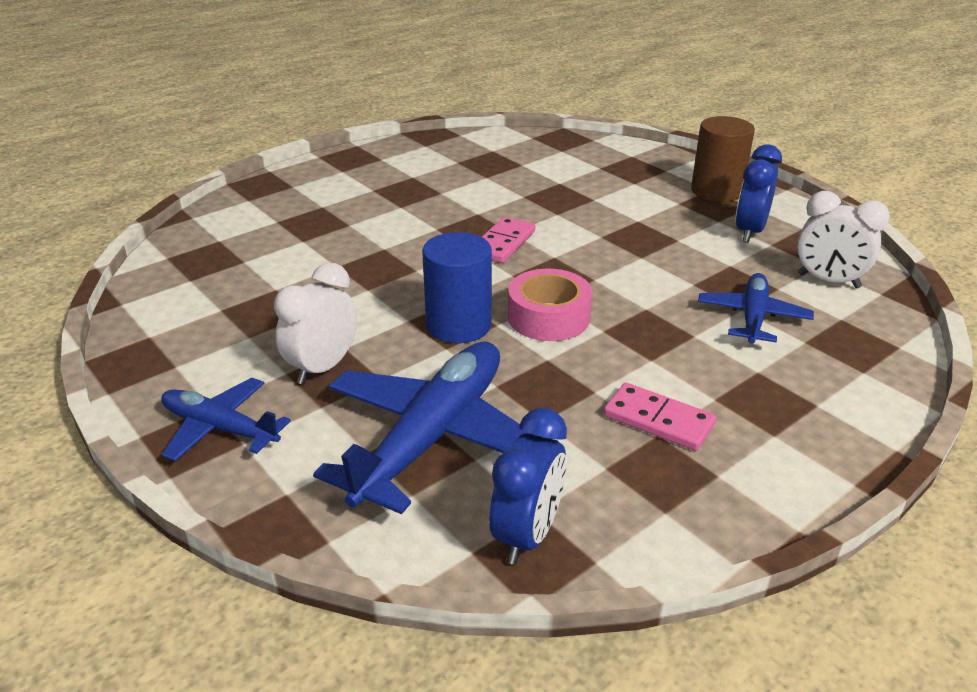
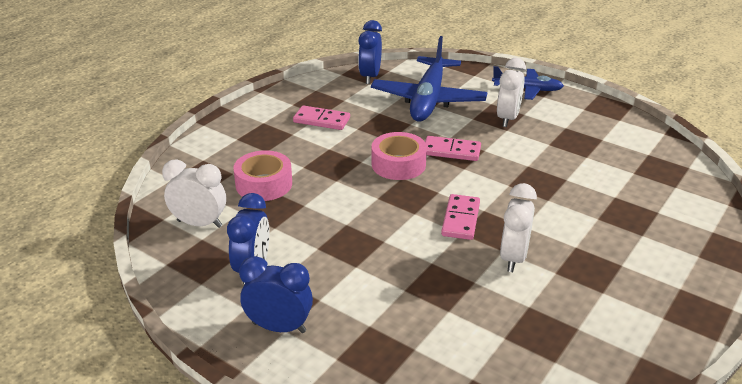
camera: 165 degrees right, 0 degrees up
blue cylinder [422,232,492,343] -> pink domino [425,136,481,161]
brown cylinder [691,116,755,202] -> blue clock [239,256,313,333]
blue plane [698,273,814,344] -> pink tape [233,150,292,201]
none -> white clock [500,183,537,272]

